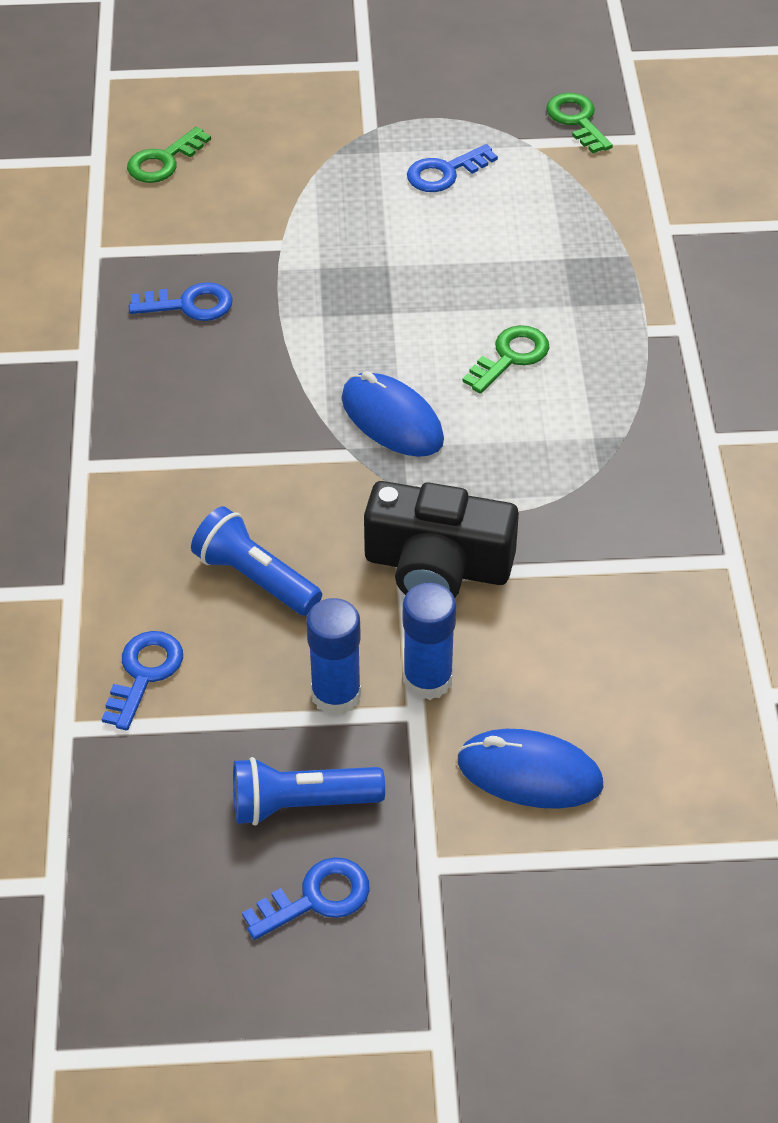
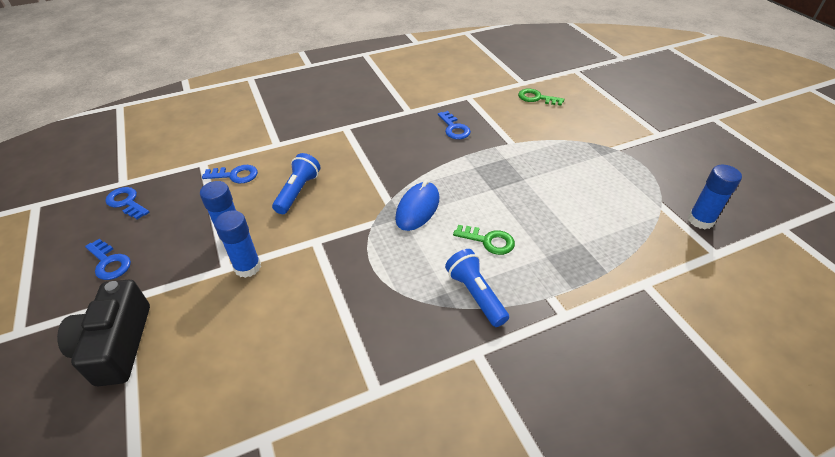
camera: 70 degrees right, 5 degrees down
blue flashlight [233,757,385,826] -> blue flashlight moved to [445,249,509,327]
black camera [364,481,519,598] -> black camera moved to [57,280,150,386]
blue key [407,144,498,192] -> blue key moved to [105,187,149,220]
blue mouse [457,729,604,809] -> none
green key [546,93,613,153] -> blue glue stick [688,165,742,229]

